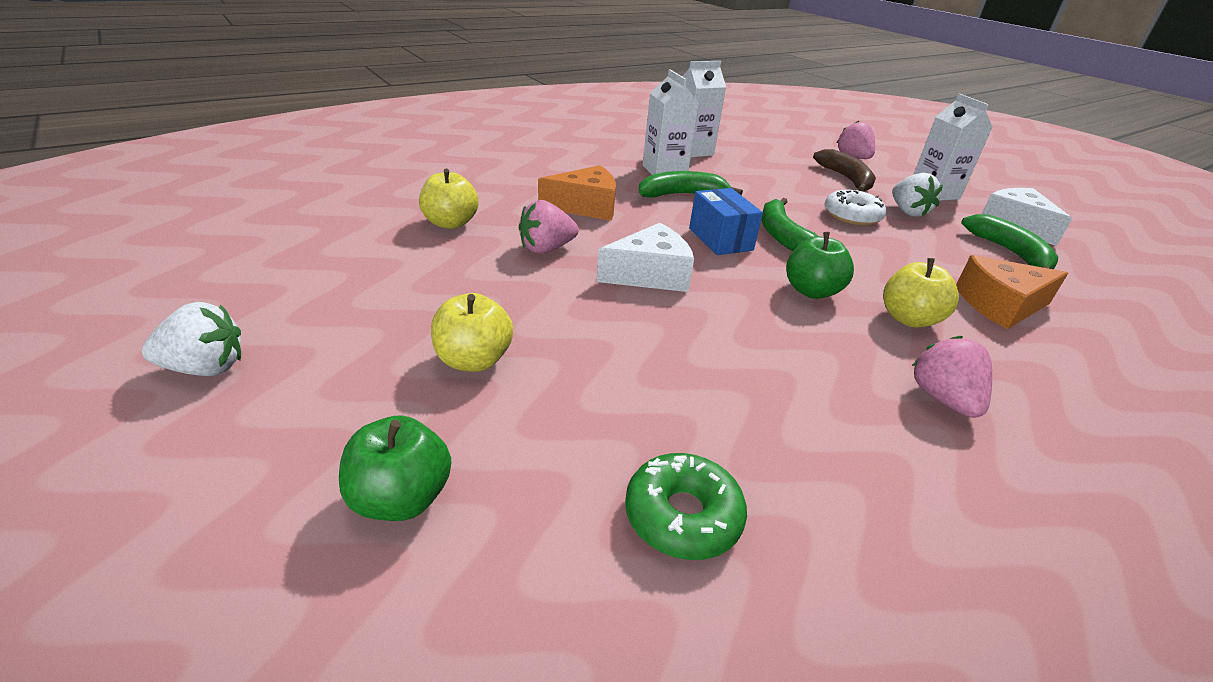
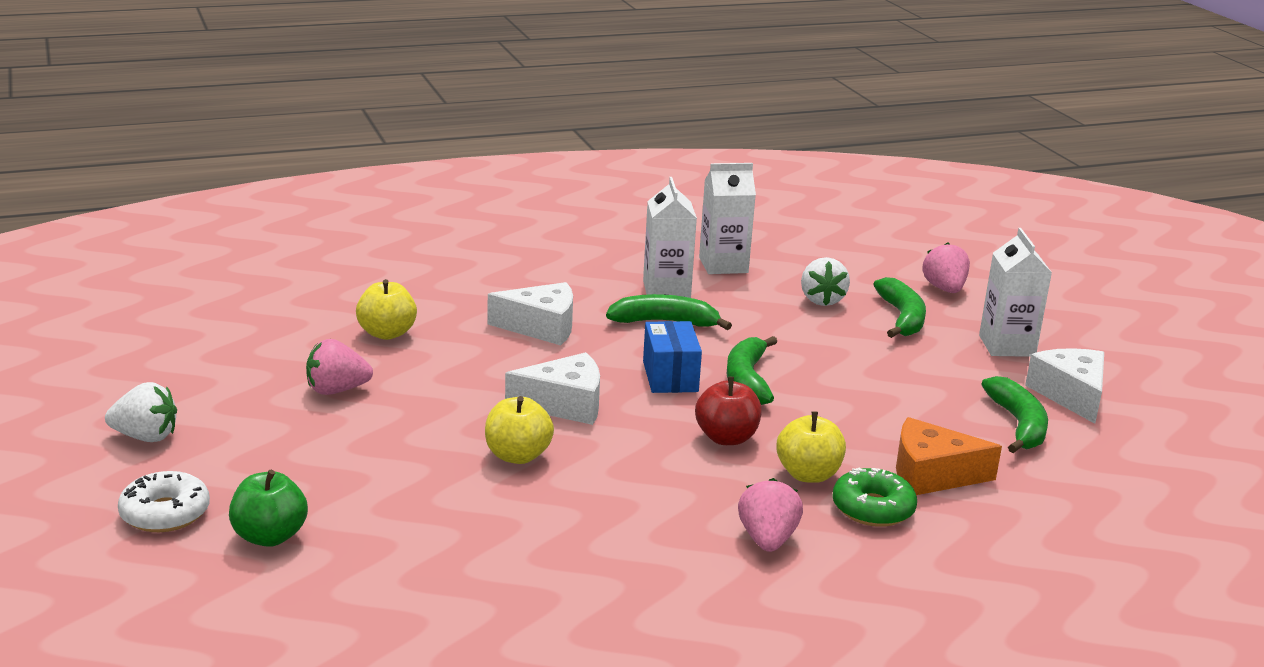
camera: 15 degrees right, 10 degrees down
yellow apple [431,293,513,372] -> yellow apple moved to [485,396,554,464]
pink strawberry [519,200,579,253] -> pink strawberry moved to [306,339,373,395]
orange cheese [538,165,616,221] -> white cheese [488,282,573,345]
green donut [625,453,747,560] -> green donut moved to [832,467,917,527]
green apple [786,232,854,299] -> red apple [695,377,762,445]
brown banana [813,149,876,192] -> green banana [873,277,926,338]
white donut [824,190,886,226] -> white donut moved to [118,471,210,532]
white strawberry [892,173,943,217] -> white strawberry moved to [801,257,850,306]

